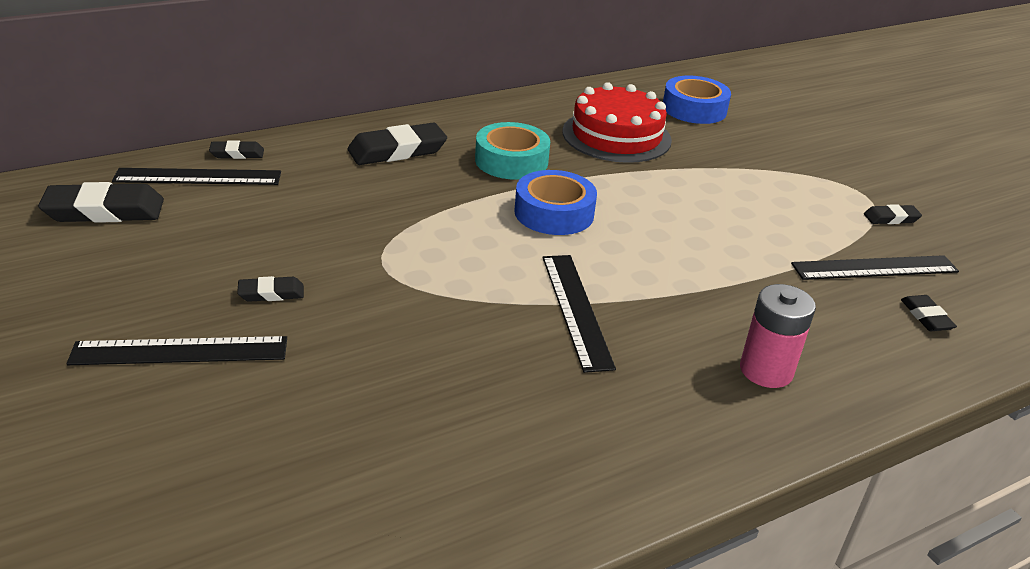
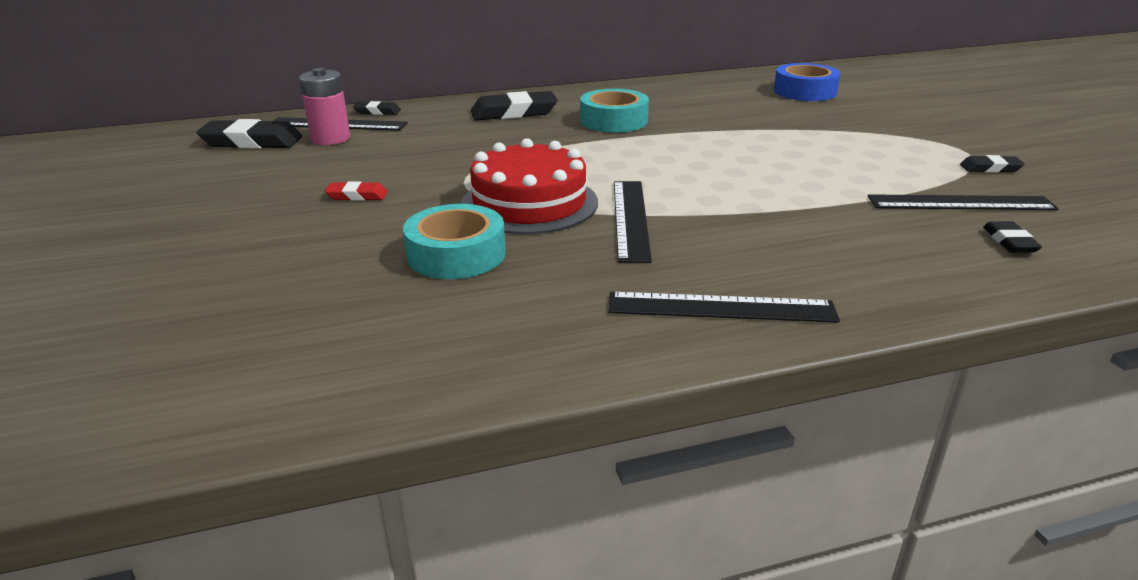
camera: 15 degrees right, 5 degrees down
black ruler [66,336,287,365] -> black ruler moved to [608,292,840,323]
black eraser [237,276,304,302] -> red eraser [325,181,387,201]
blue tape [514,170,597,235] -> none
red cake [562,82,672,163] -> red cake moved to [461,138,598,234]
pink battery [740,284,816,388] -> pink battery moved to [299,68,350,145]
none -> turquoise tape [403,204,506,279]

